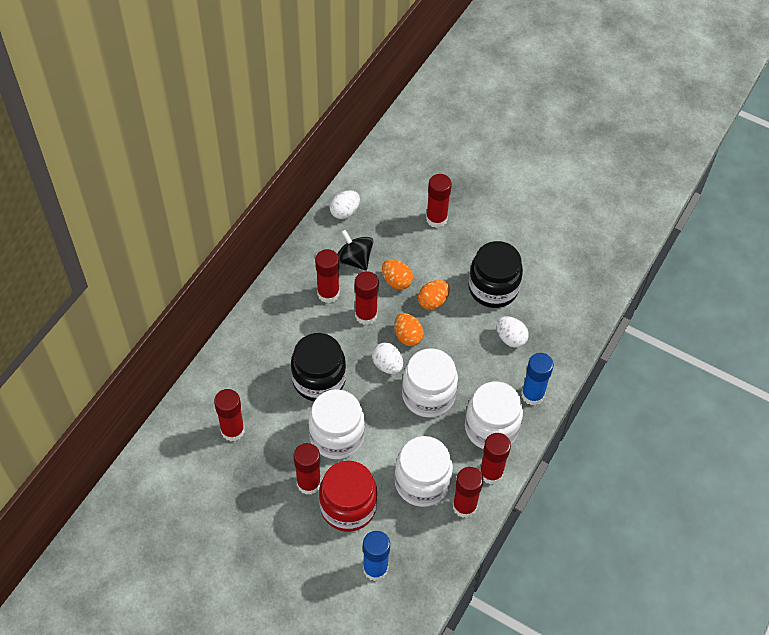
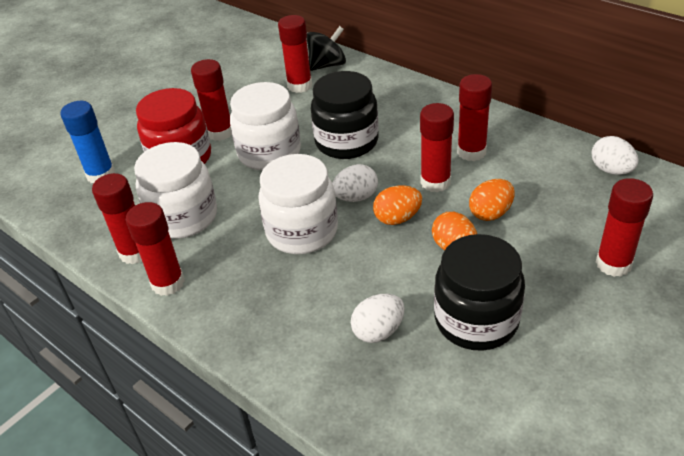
camera: 105 degrees right, 15 degrees down
black spinning top [337,230,373,271] -> black spinning top moved to [307,26,346,71]
white jar [465,382,523,449] -> none
blue glue stick [521,353,554,405] -> none

